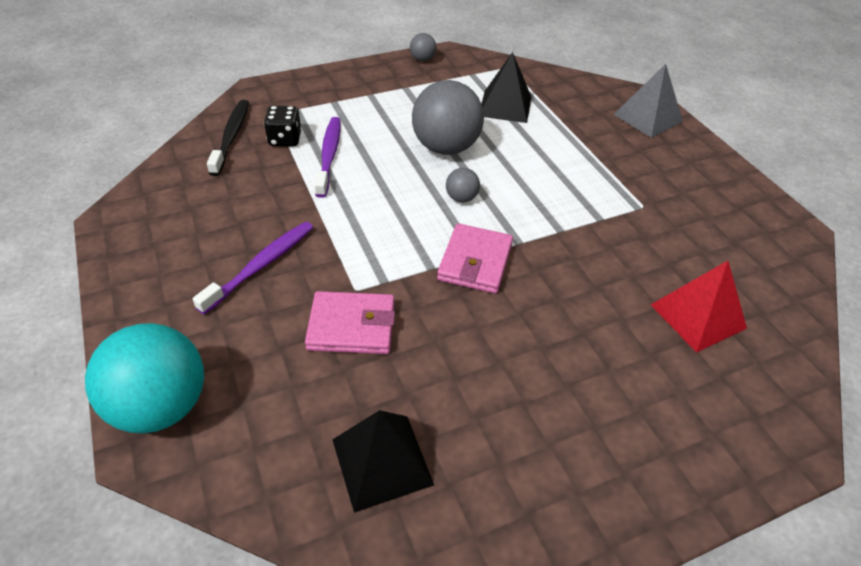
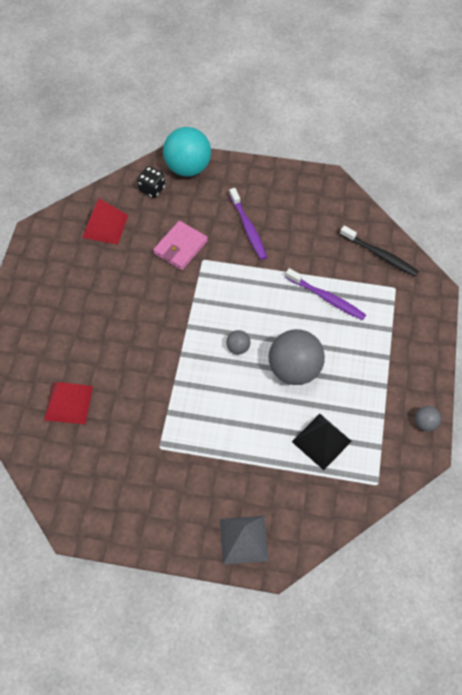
camera: 125 degrees right, 15 degrees up
black dice [264,106,302,146] -> black dice moved to [137,166,165,198]
black pyramid [332,410,434,513] -> red pyramid [82,198,128,245]
pink wallet [437,223,513,294] -> none

